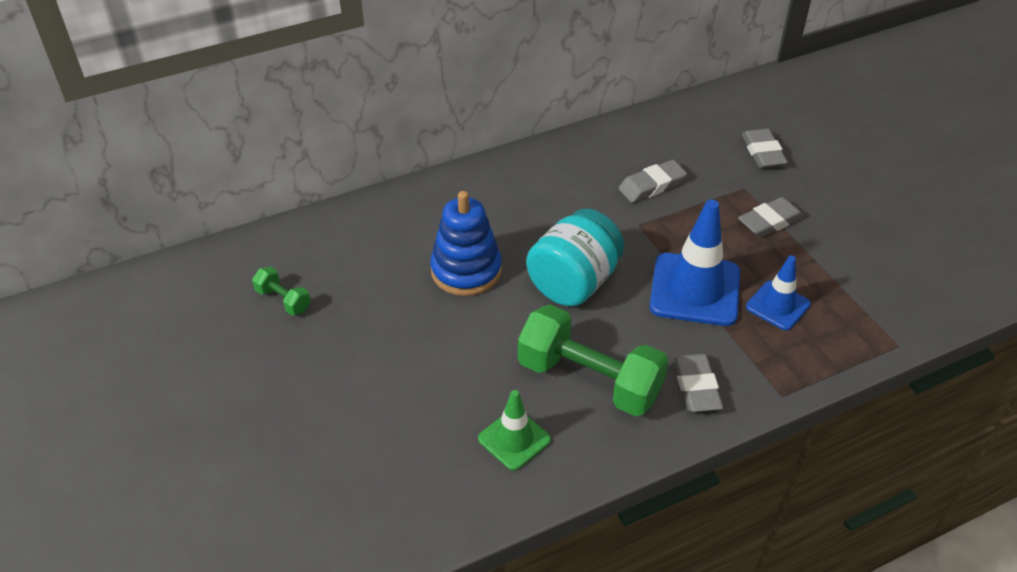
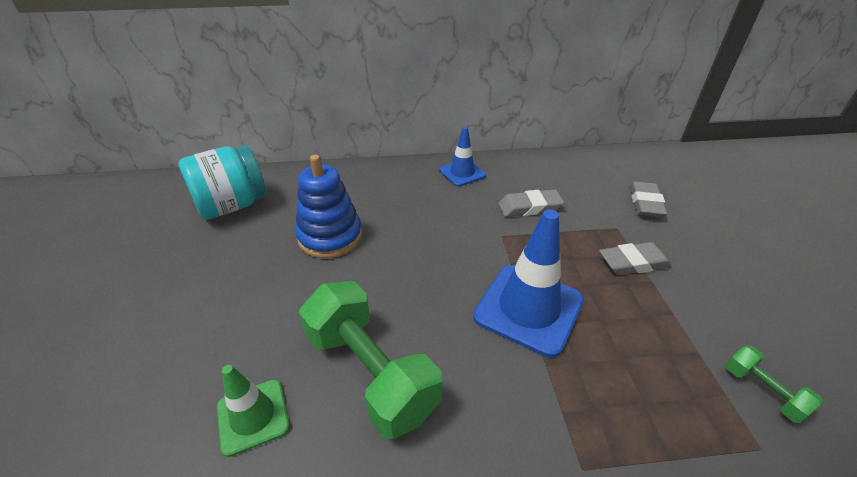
camera: 20 degrees right, 5 degrees down
green dumbbell [252,267,311,316] -> green dumbbell moved to [726,345,823,423]
turquoise jar [526,209,624,306] -> turquoise jar moved to [178,145,267,219]
grey eraser [673,354,723,412] -> none
blue traffic cone [746,255,811,330] -> blue traffic cone moved to [439,127,486,187]

